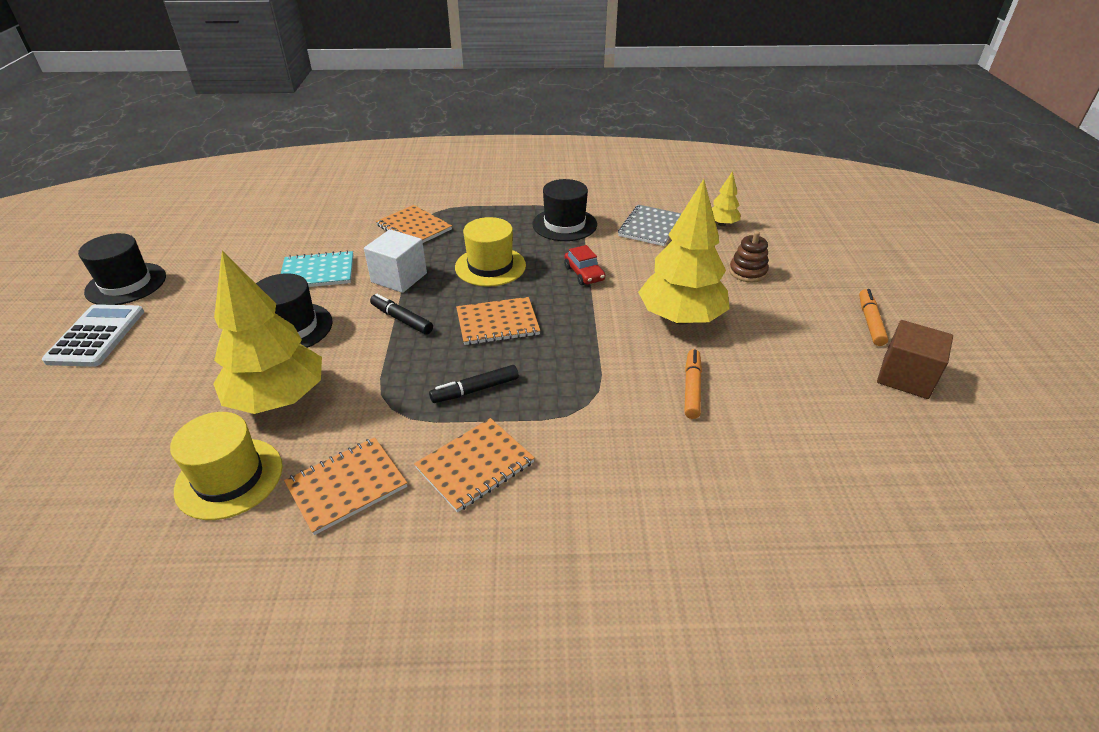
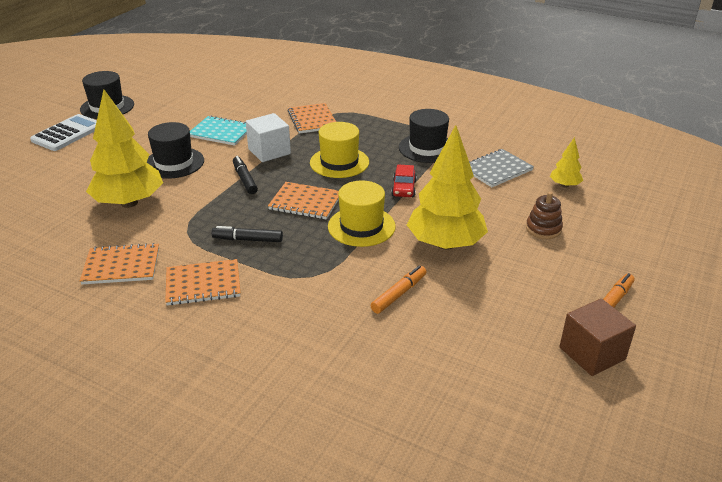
camera: 30 degrees right, 5 degrees down
yellow hat [170,412,282,520] -> yellow hat moved to [328,180,396,247]

